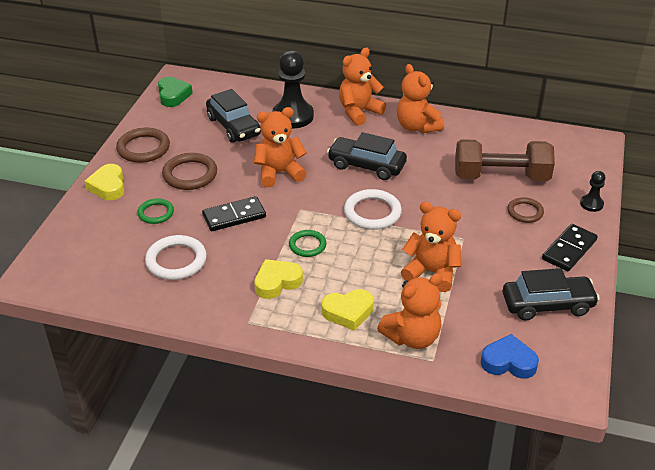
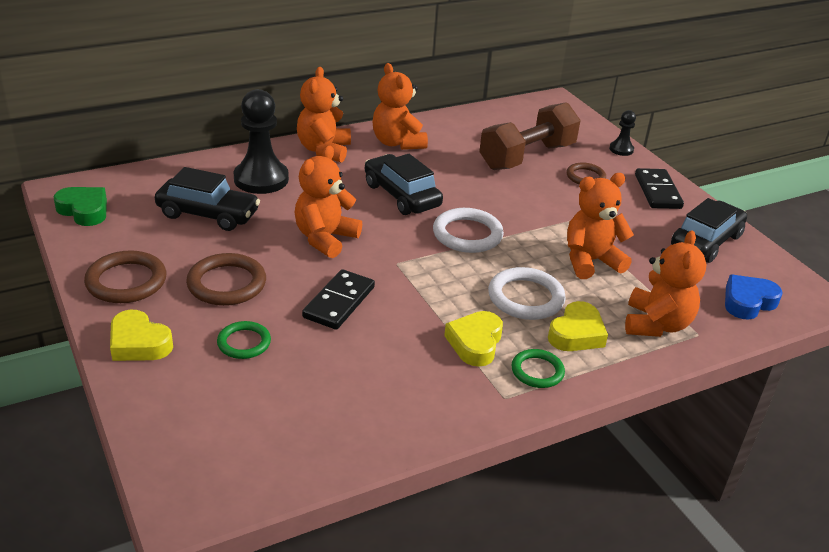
camera: 45 degrees left, 5 degrees down
white ring [145,235,207,280] -> white ring moved to [488,267,566,320]
green ring [289,230,326,257] -> green ring moved to [511,349,565,388]
black car [327,132,407,180] -> black car turned 75 degrees clockwise [365,154,443,215]
orange teddy bear [397,64,444,133] -> orange teddy bear turned 45 degrees clockwise [373,63,428,150]

